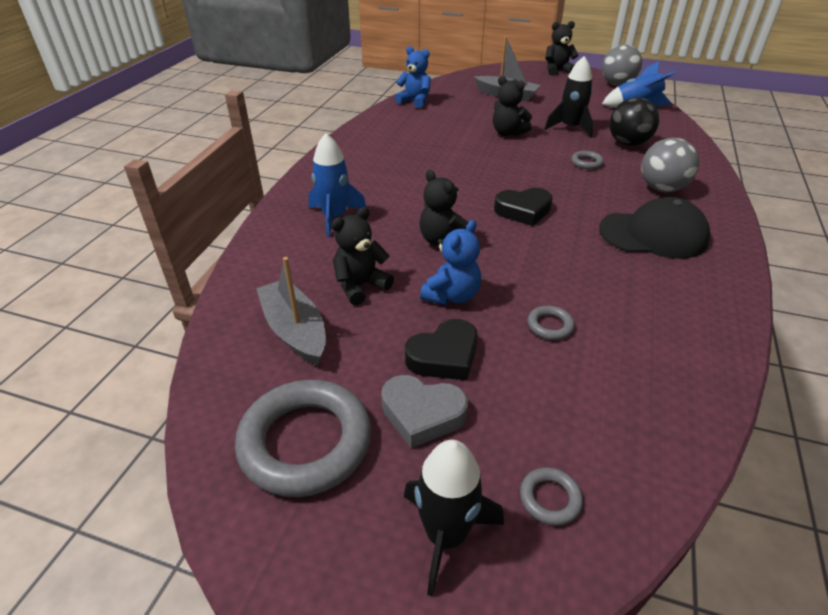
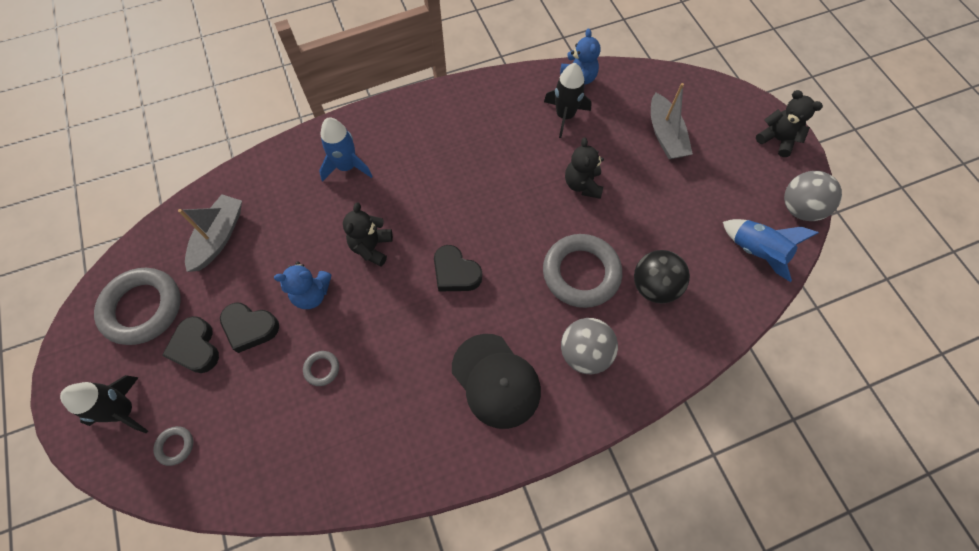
camera: 50 degrees right, 25 degrees up
black teddy bear [331,207,394,305] -> none
grey heart [381,375,468,448] -> black heart [162,316,219,373]
black rocket [545,56,593,138] -> black rocket moved to [544,63,592,138]
grey ring [571,151,604,169] -> grey ring [543,234,622,308], size x2.34

